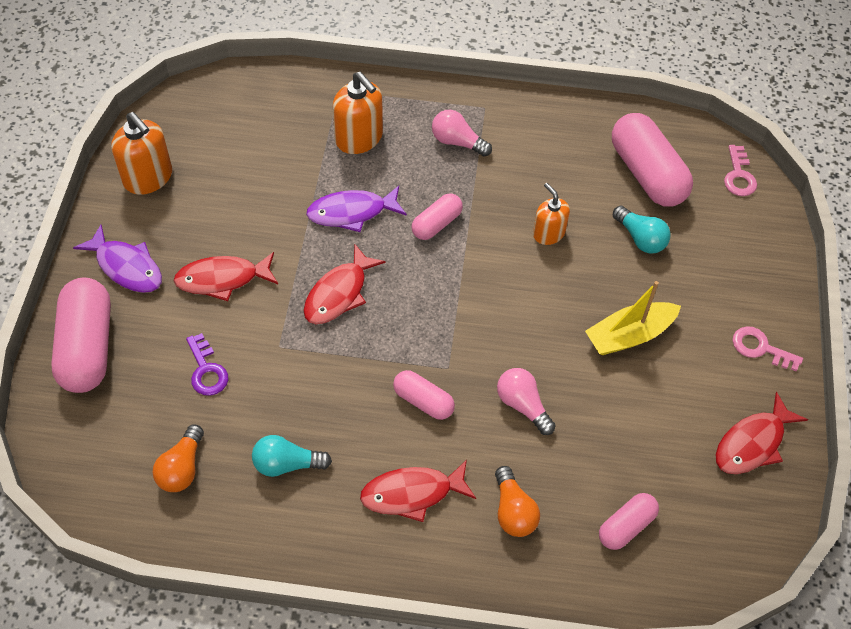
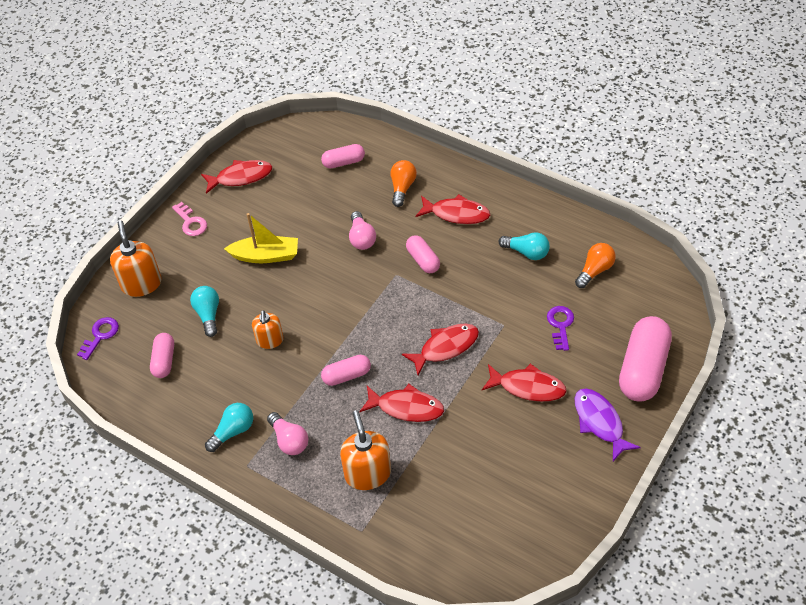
camera: 150 degrees left, 5 degrees down
orange soap dispenser [111,112,172,195] -> orange soap dispenser moved to [110,220,162,297]
purple fish [306,186,407,232] -> red fish [359,384,444,422]
pink capsule [612,113,693,207] -> pink capsule [150,333,174,378], size x0.54
pink key [724,145,757,196] -> purple key [77,317,119,360]
none -> turquoise light bulb [205,403,253,452]

